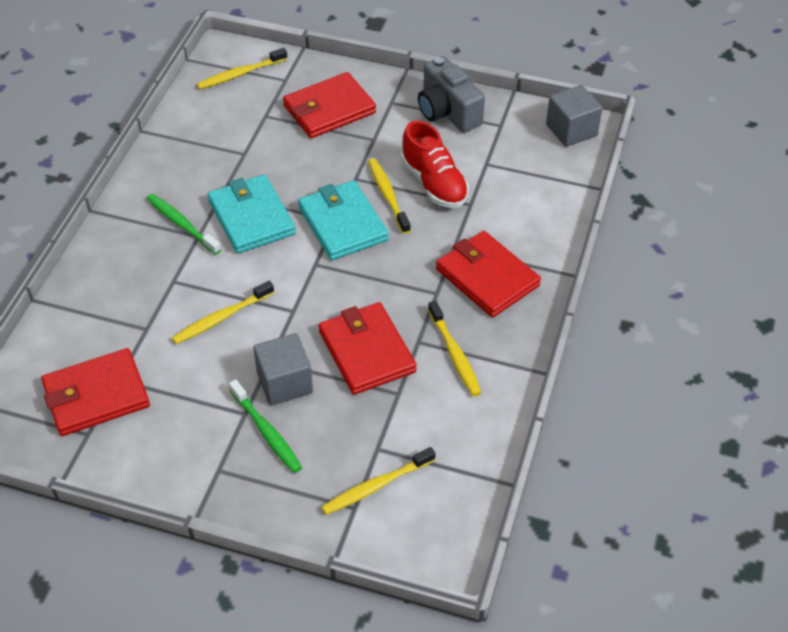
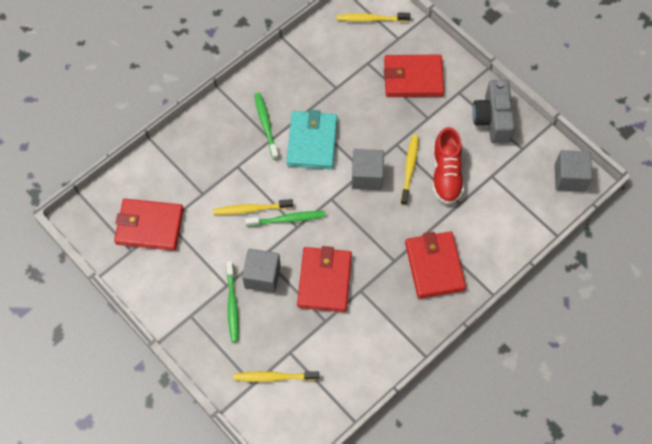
camera: 30 degrees right, 15 degrees up
turquoise wallet [298,180,389,260] -> grey cube [352,149,384,190]
yellow toothbrush [428,300,481,396] -> none
none -> green toothbrush [245,211,326,227]

